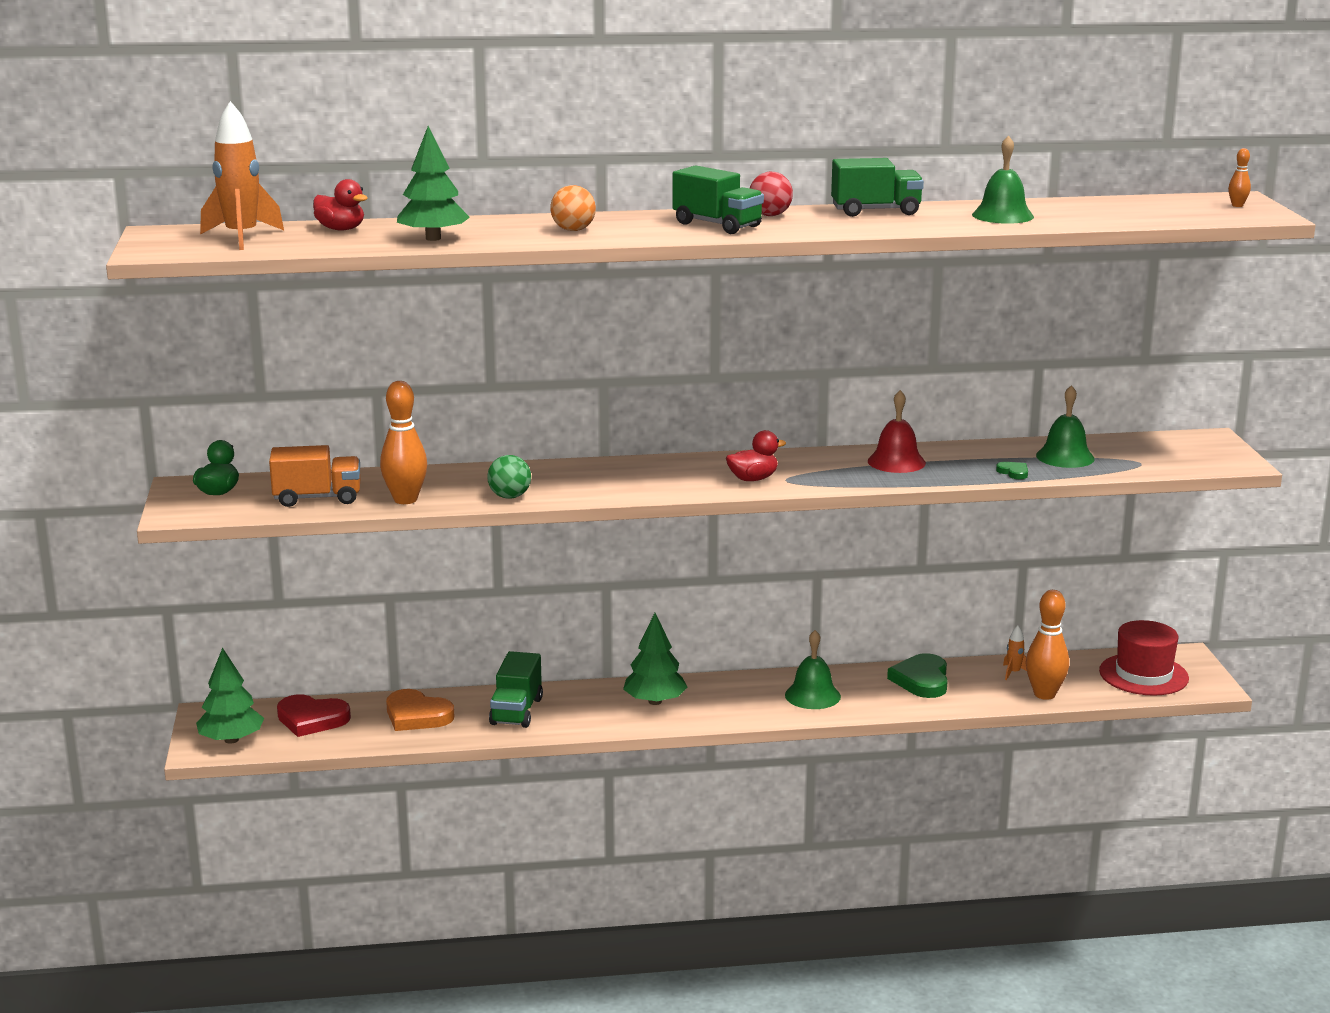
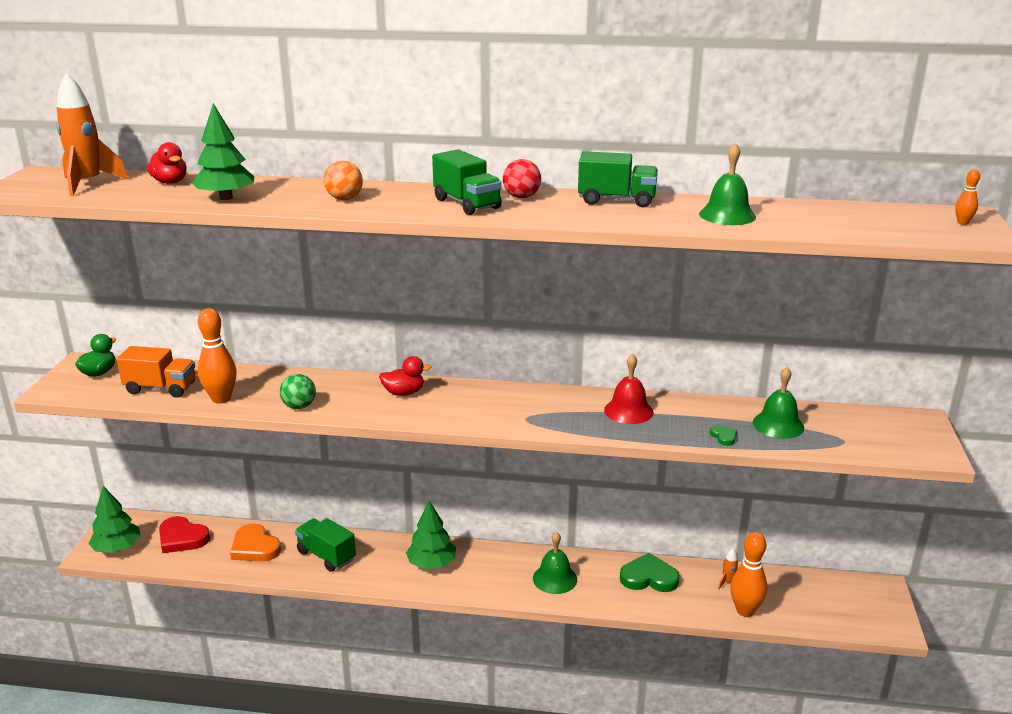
camera: 15 degrees right, 5 degrees up
green truck [489,651,543,728] -> green truck turned 105 degrees clockwise [295,518,356,572]
red duck [726,430,786,481] -> red duck moved to [379,356,431,396]
green heart [887,653,948,698] -> green heart turned 75 degrees clockwise [620,553,680,592]
red hat [1099,620,1189,696] -> none

